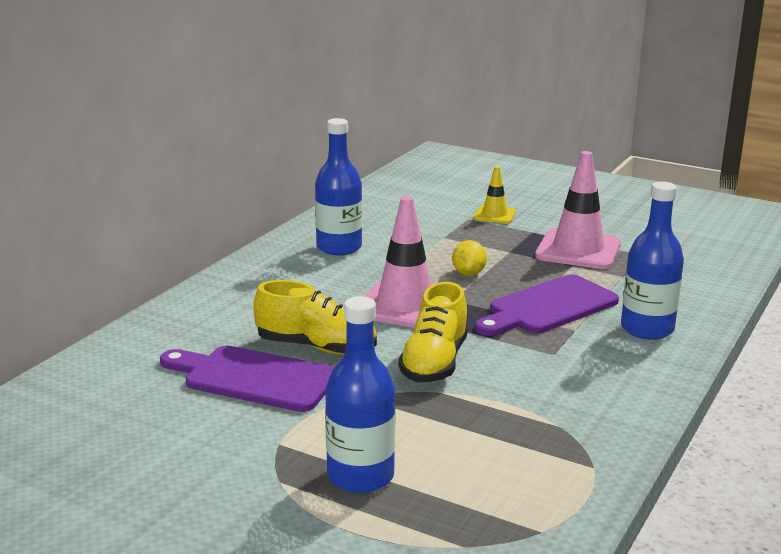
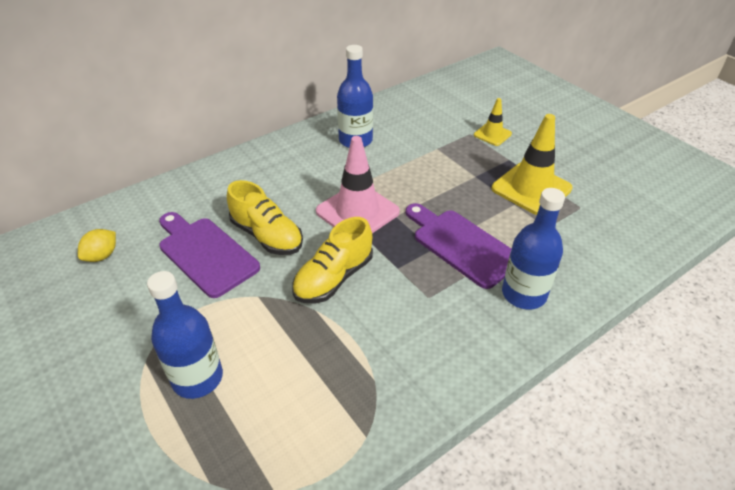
camera: 25 degrees right, 20 degrees up
yellow lemon [452,240,487,276] -> yellow lemon moved to [78,229,116,262]
purple cutting board [475,275,619,336] -> purple cutting board turned 60 degrees clockwise [406,203,512,289]
pink traffic cone [535,151,621,269] -> yellow traffic cone [492,114,572,215]

